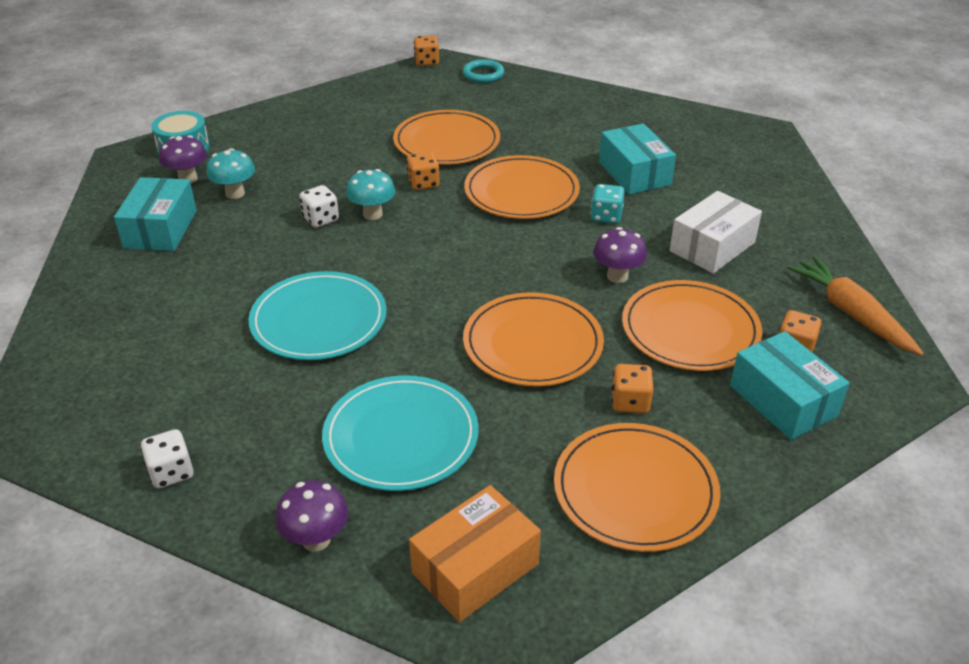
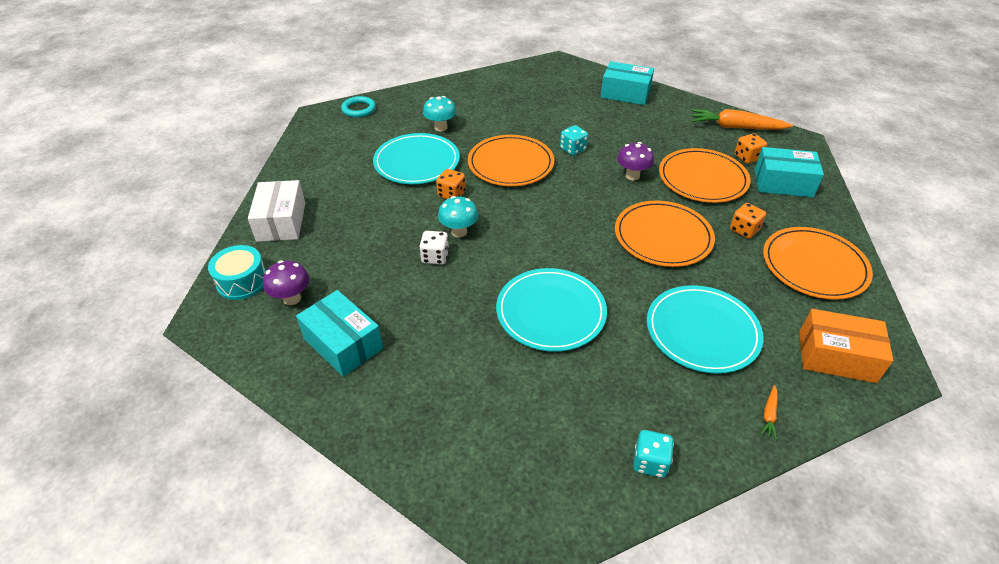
camera: 50 degrees left, 5 degrees up
white dice [141,429,194,489] -> turquoise dice [633,430,674,478]
turquoise mushroom [206,148,255,199] -> turquoise mushroom moved to [423,96,456,131]
purple mushroom [276,480,348,552] -> orange carrot [761,385,778,440]
orange plate [393,110,500,165] -> turquoise plate [373,133,460,184]
orange box [409,485,541,622] -> orange box turned 75 degrees counterclockwise [799,309,893,383]
orange dice [414,36,439,66] -> none
turquoise box [599,124,676,195] -> turquoise box moved to [601,61,654,105]
white box [670,191,762,273] -> white box moved to [248,180,305,242]

